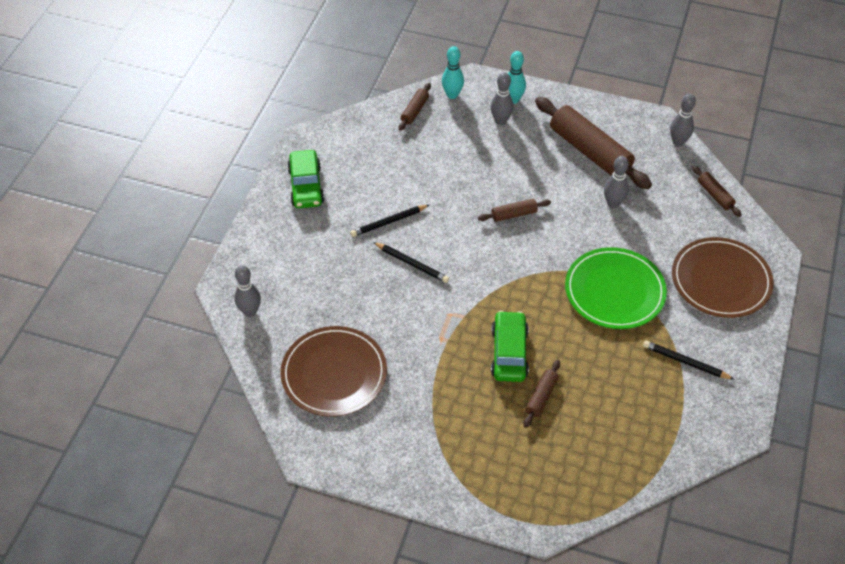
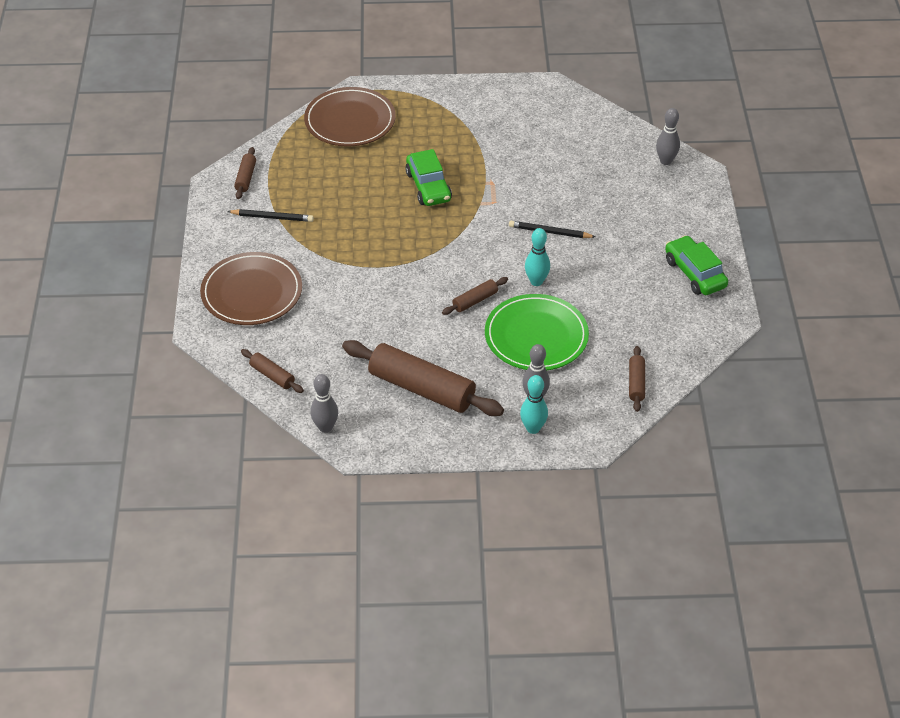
camera: 160 degrees right, 5 degrees down
brown plate [280,326,387,417] -> brown plate moved to [304,87,396,147]
black pencil [350,205,429,237] -> none
turquoise bowling pin [442,46,464,99] -> turquoise bowling pin moved to [525,228,550,286]
brown rolling pin [524,360,560,428] -> brown rolling pin moved to [234,147,256,199]
green plate [565,247,667,329] -> green plate moved to [485,294,589,370]
grey bowling pin [604,156,629,208] -> none

